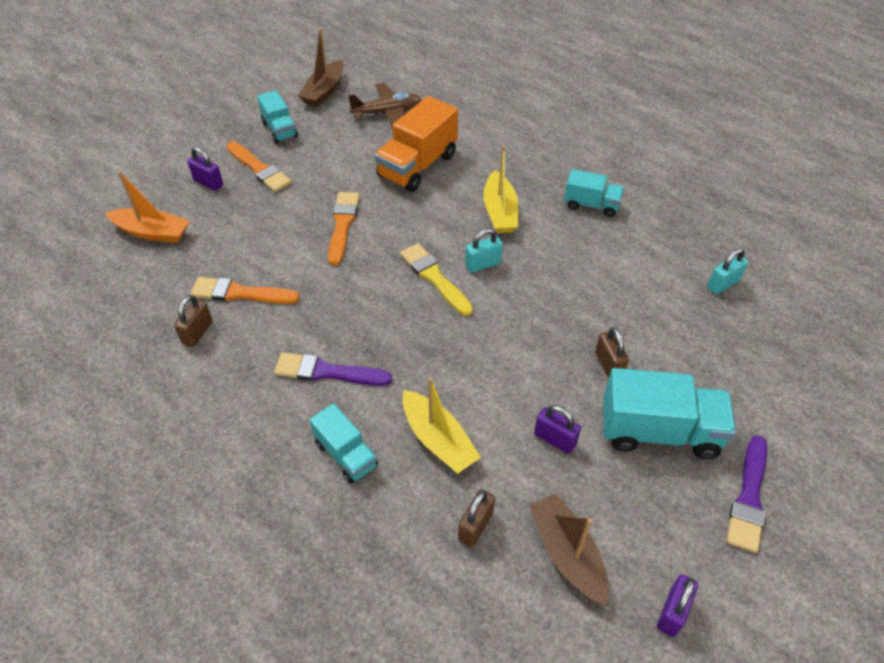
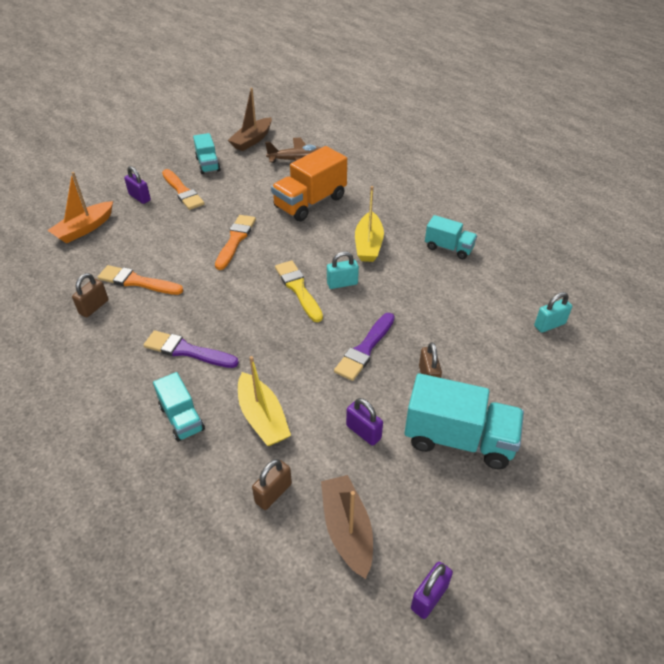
camera: 10 degrees right, 5 degrees down
orange boat [105,171,190,243] -> orange boat turned 105 degrees clockwise [47,172,113,243]
purple brush [726,435,767,553] -> purple brush moved to [334,313,395,381]

